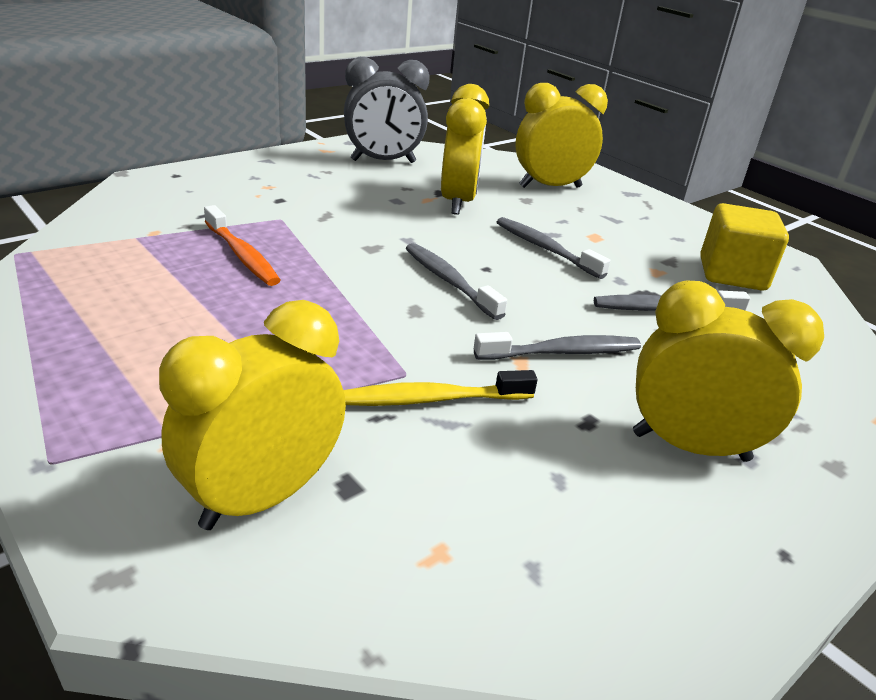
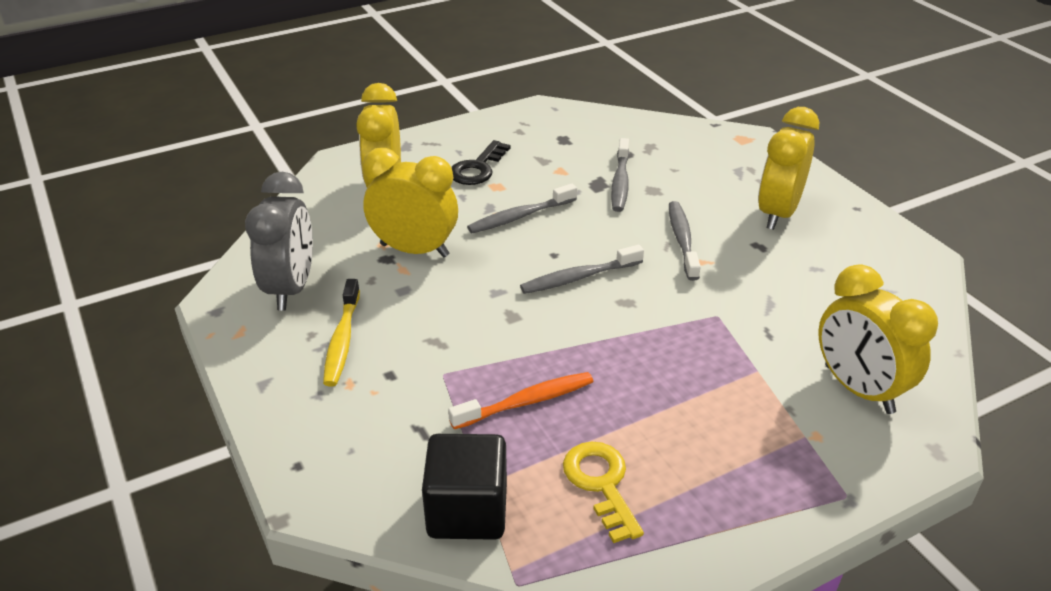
camera: 75 degrees left, 5 degrees up
yellow toothbrush [343,370,538,406] -> yellow toothbrush moved to [323,279,360,386]
yellow cube [700,203,789,291] -> none
none -> black cube [422,434,507,540]
none -> black key [451,140,511,185]
none -> yellow key [563,441,644,543]

